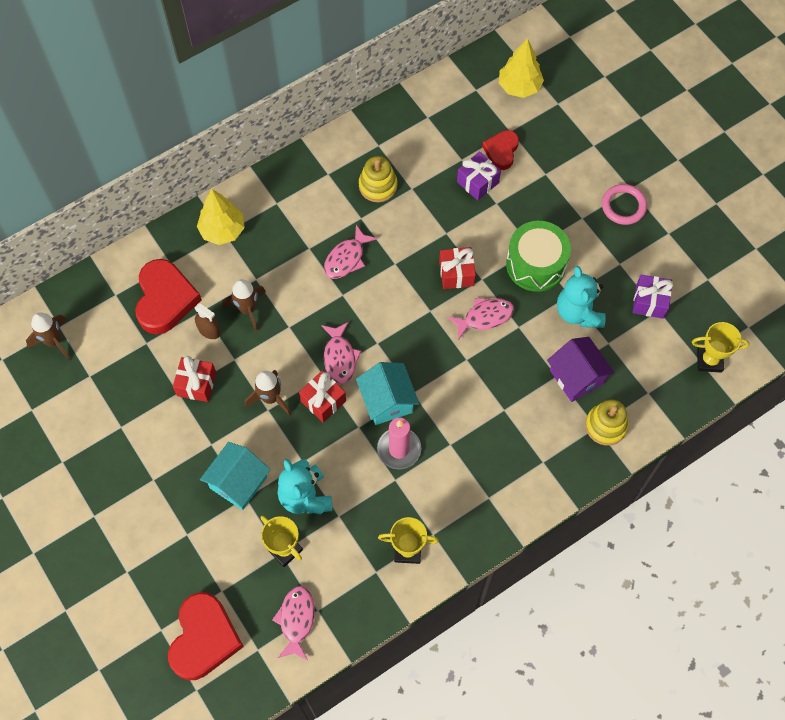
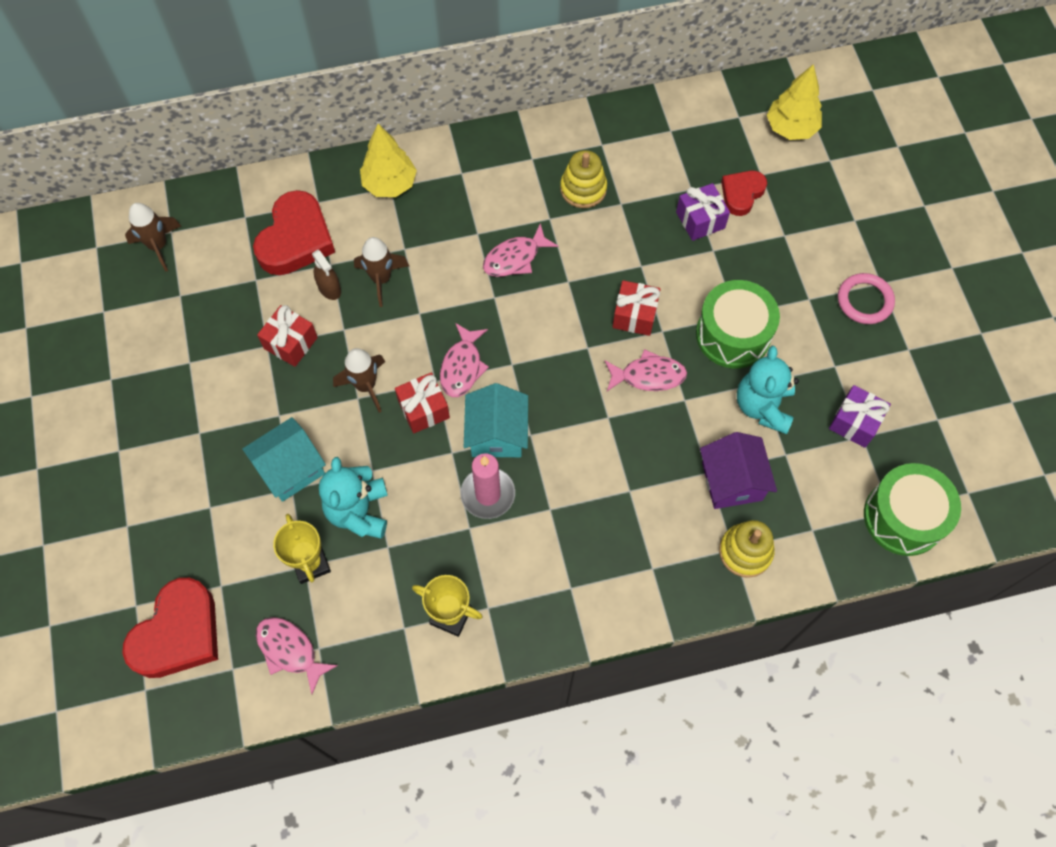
camera: 20 degrees right, 0 degrees up
pink fish [272,586,315,660] -> pink fish turned 75 degrees counterclockwise [256,617,338,694]
yellow trophy [692,322,750,373] -> green drum [864,463,961,556]

